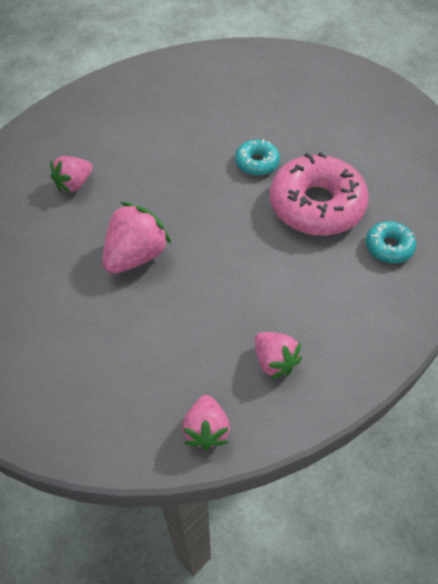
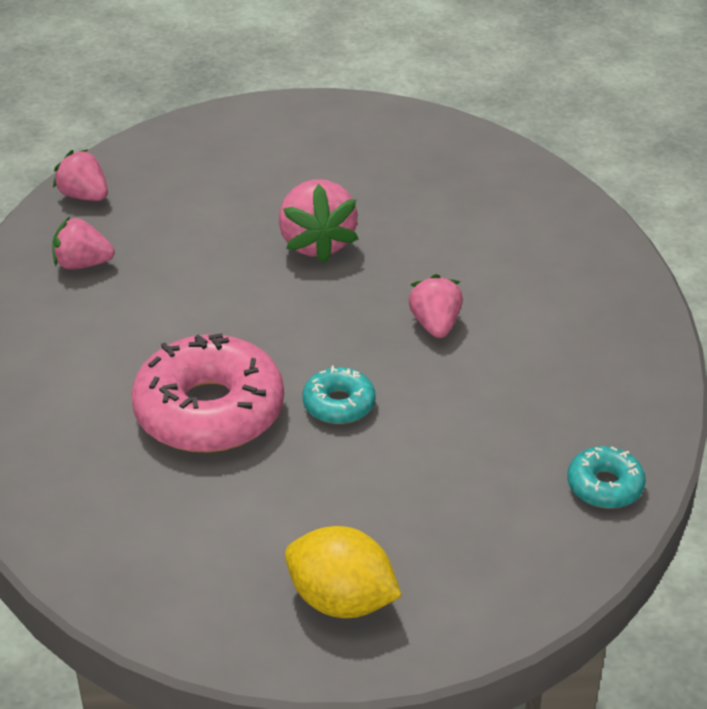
camera: 130 degrees right, 15 degrees down
pink strawberry [50,156,92,193] -> pink strawberry moved to [409,274,463,338]
turquoise donut [366,221,416,263] -> turquoise donut moved to [567,446,646,509]
none -> yellow lemon [285,526,402,618]

